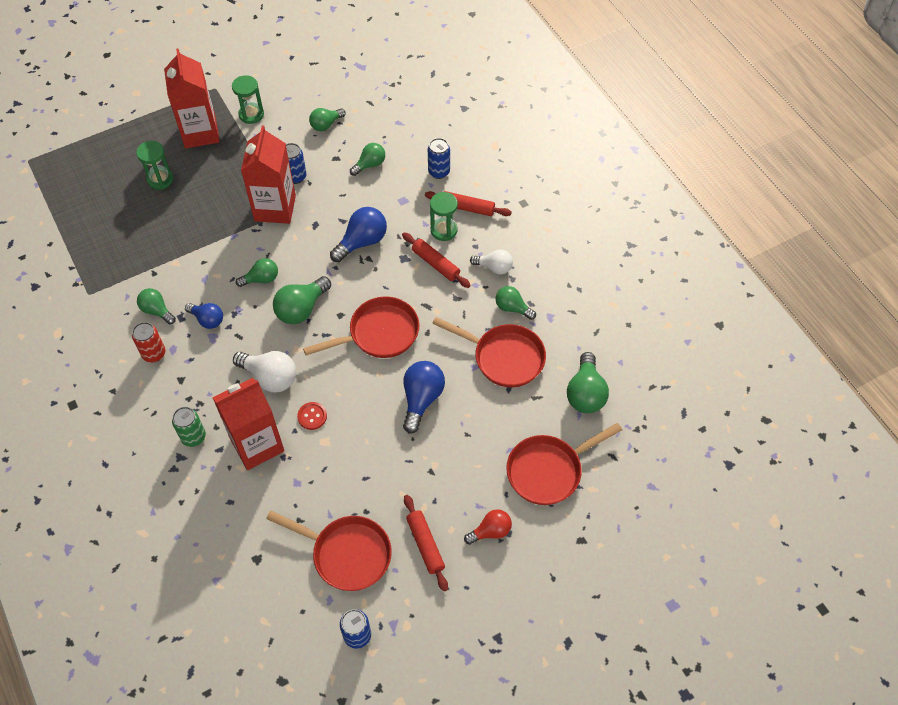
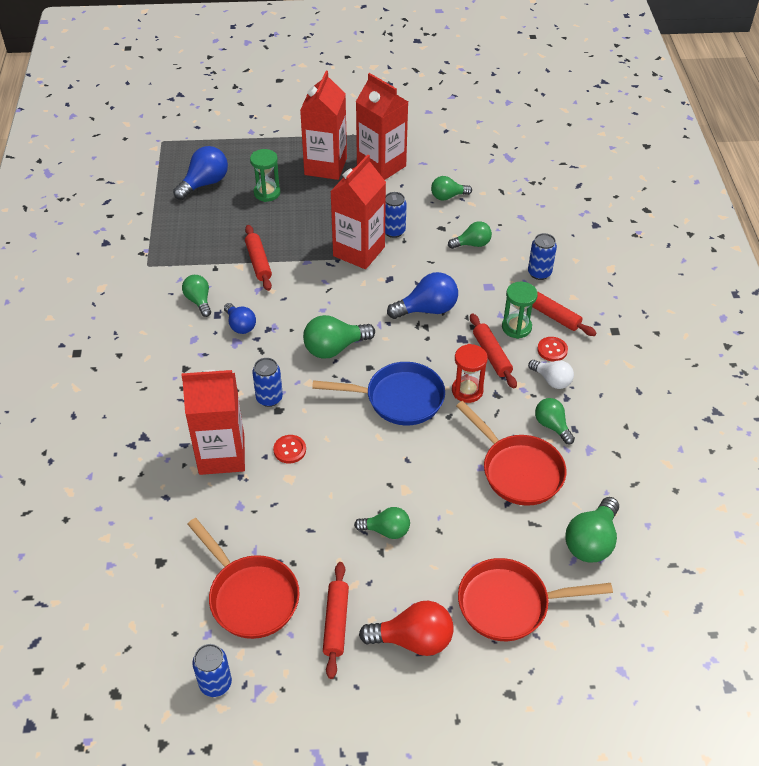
camera: 25 degrees right, 10 degrees down
red can [132,322,165,362] -> none
green can [172,407,206,447] -> none
green hourglass [232,75,264,124] -> red carton [356,73,408,180]
white light bulb [233,351,296,392] -> blue can [252,358,283,407]
green light bulb [236,258,278,287] -> green light bulb moved to [354,507,410,539]
red pan [303,296,419,358] -> blue pan [312,362,445,426]
blue light bulb [403,361,445,434] -> blue light bulb moved to [173,146,228,200]
red light bulb [464,509,512,545] -> red light bulb [359,601,454,656], size x1.55
none -> red rolling pin [245,225,272,291]
none -> red hourglass [452,344,488,403]
none -> red button [537,337,568,362]

